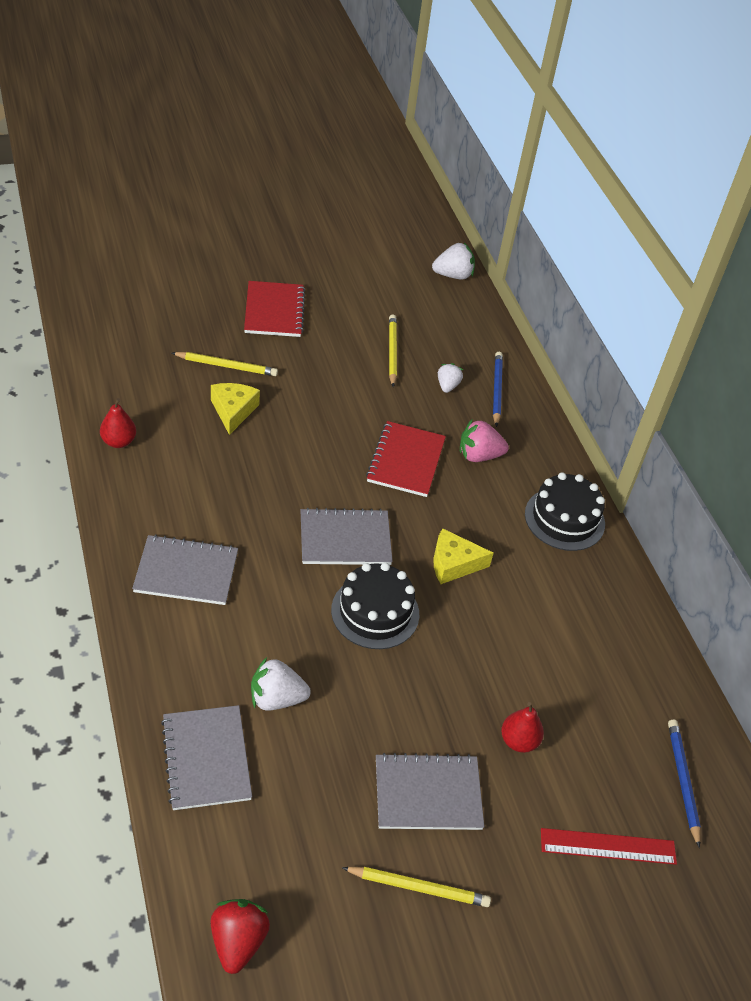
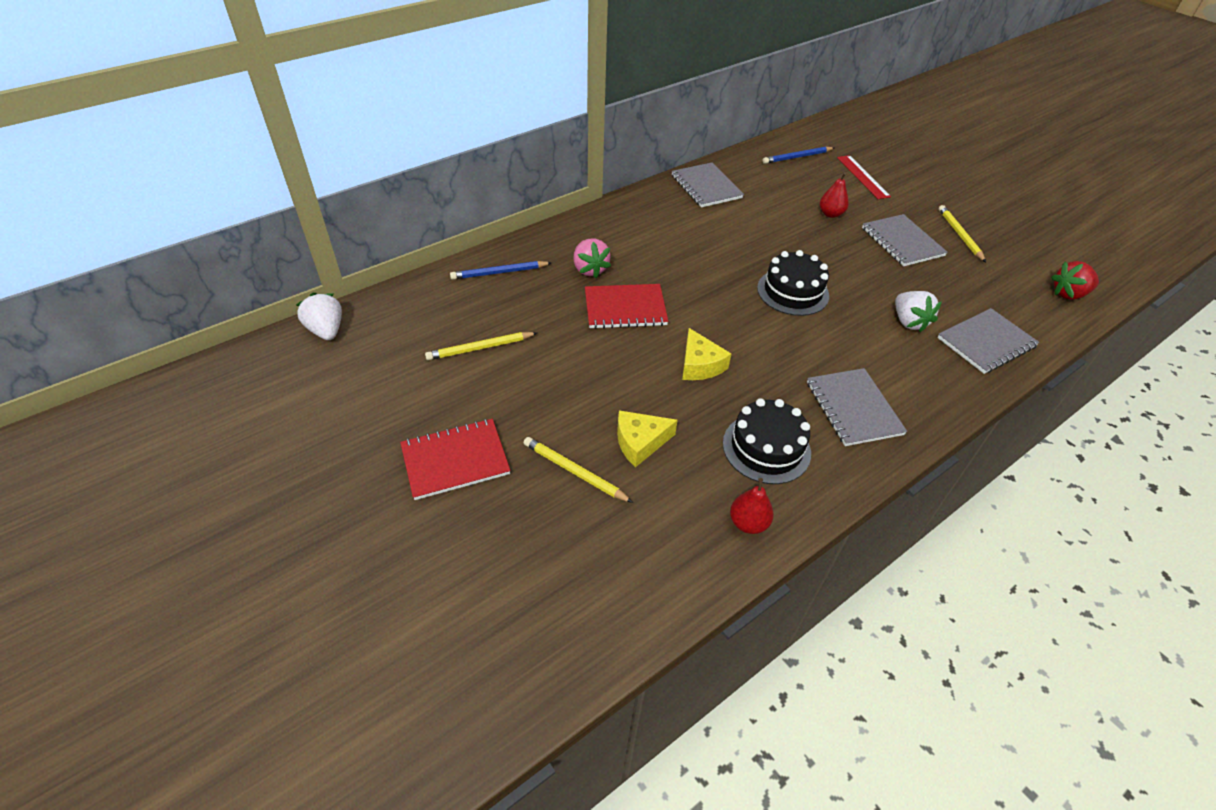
camera: 105 degrees left, 0 degrees up
yellow pencil [172,352,278,376] -> yellow pencil turned 45 degrees counterclockwise [524,437,633,503]
grey notebook [301,508,393,565] -> grey notebook moved to [672,163,744,208]
yellow cheese [433,528,494,584] -> yellow cheese moved to [682,328,731,380]
white strawberry [438,363,463,393] -> none
black cake [525,472,605,551] -> black cake moved to [723,398,811,484]

